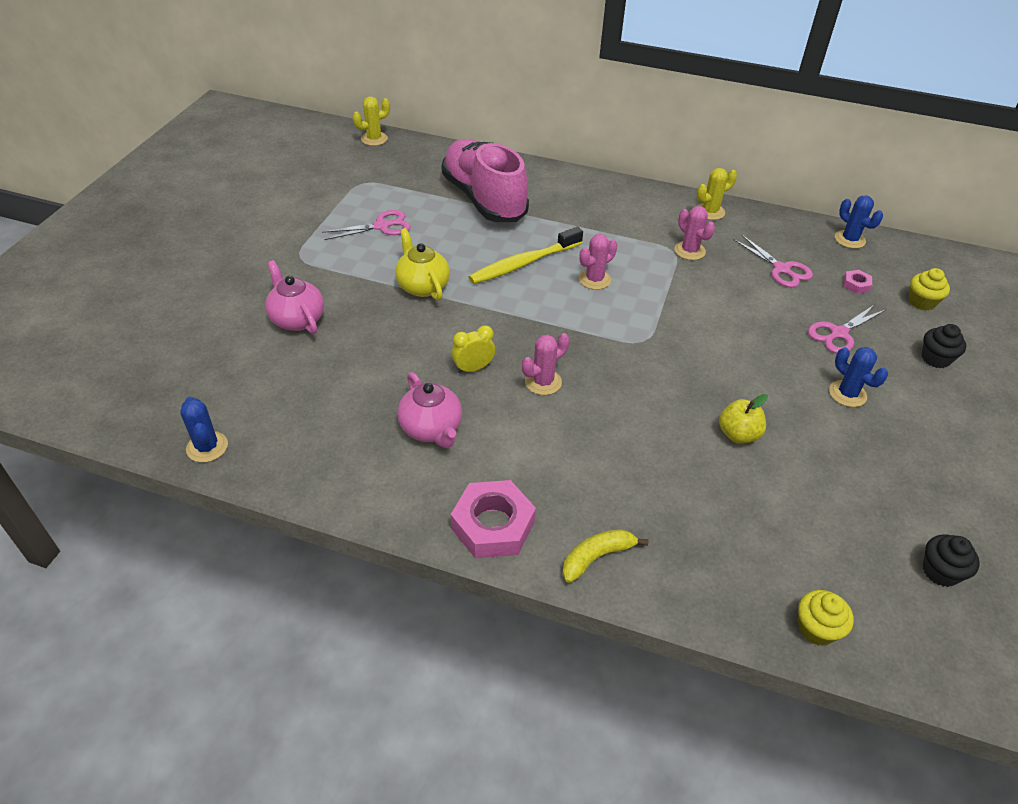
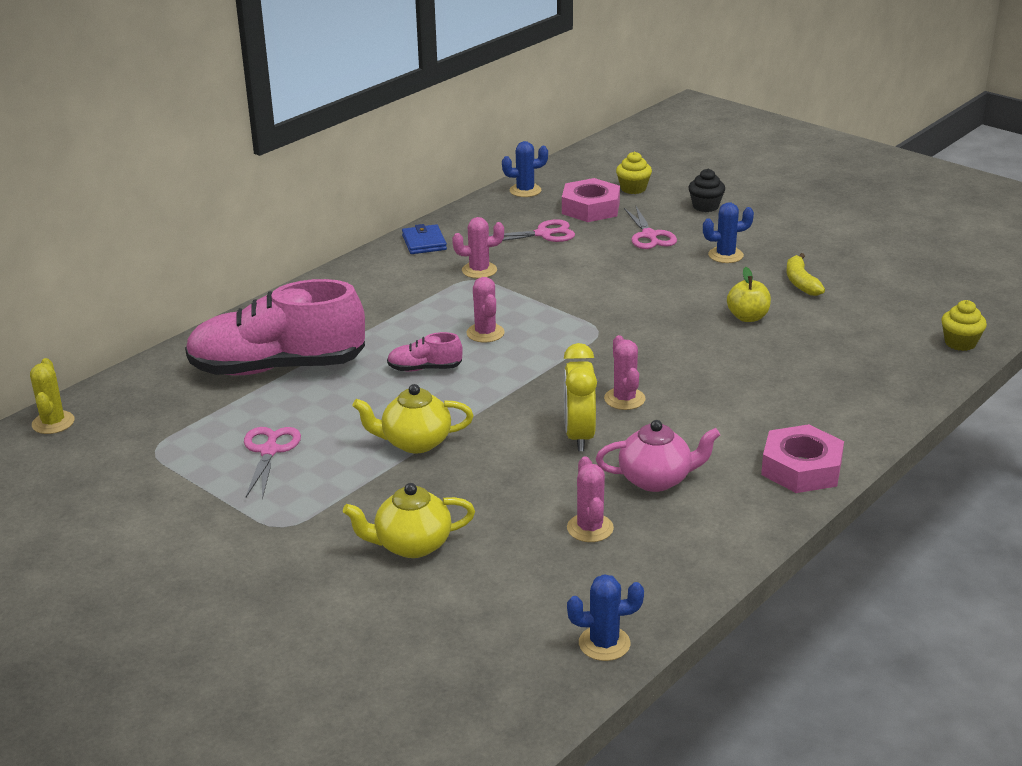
camera: 65 degrees left, 15 degrees down
pink teapot [265,260,324,334] -> yellow teapot [343,483,475,558]
yellow clock [452,325,495,373] -> yellow clock [564,343,597,451], size x1.55
yellow toothbrush [468,227,583,284] -> pink shoe [387,332,463,371]
yellow banana [562,529,648,583] -> yellow banana moved to [786,253,825,296]
yellow cactus [697,168,737,220] -> blue wallet [402,224,447,254]
pink nut [843,270,872,294] -> pink nut [562,178,620,222], size x2.17
black cupcake [923,535,980,587] -> none
none -> pink cactus [567,456,614,542]

